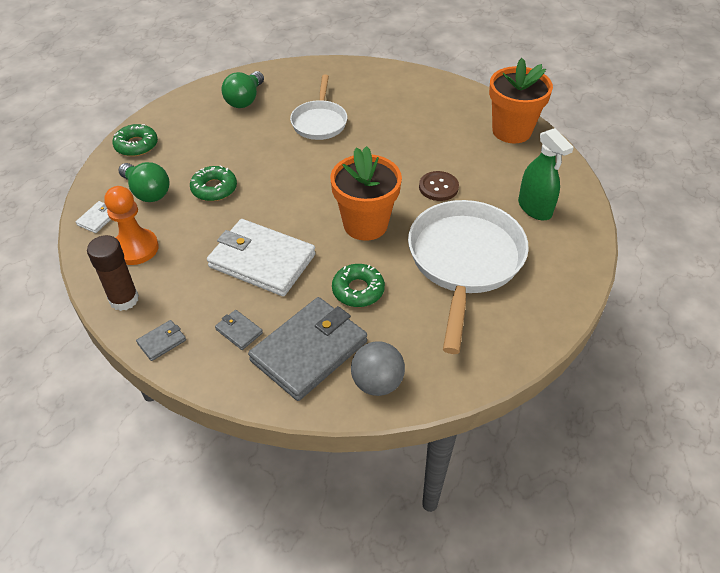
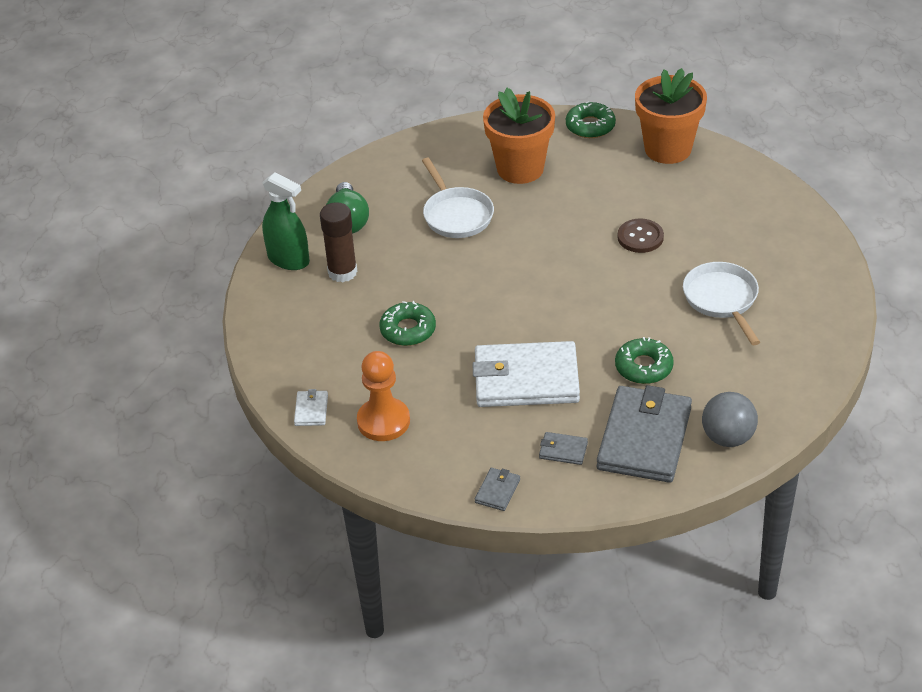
camera: 25 degrees left, 5 degrees down
brown glue stick [87,235,139,311] -> brown glue stick moved to [320,202,357,282]
green donut [113,124,158,157] -> green donut moved to [566,101,616,138]
green light bulb [118,162,170,202] -> none
orange flower pot [330,146,402,241] -> orange flower pot moved to [483,87,555,184]
white pan [408,200,529,354] -> white pan [683,262,760,345], size x0.58
green spray bottle [518,128,574,220] -> green spray bottle moved to [262,173,310,270]

